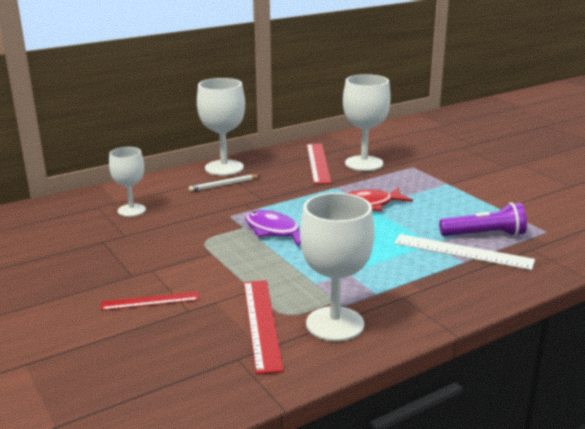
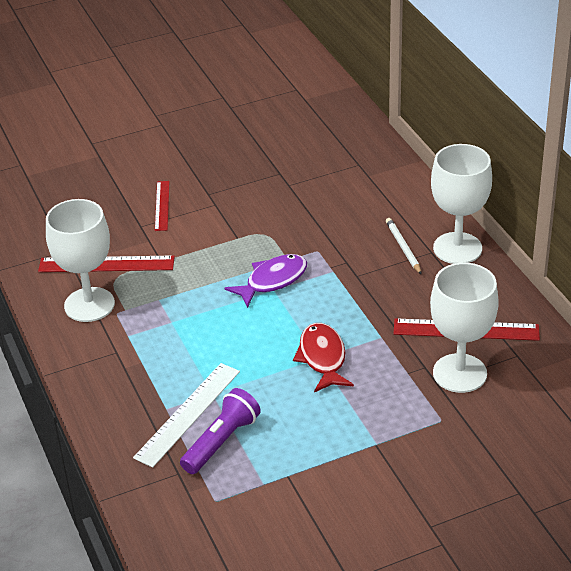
camera: 100 degrees right, 15 degrees up
white goblet [109,147,146,217] -> none
purple flashlight [439,202,527,236] -> purple flashlight turned 150 degrees counterclockwise [180,388,261,474]

